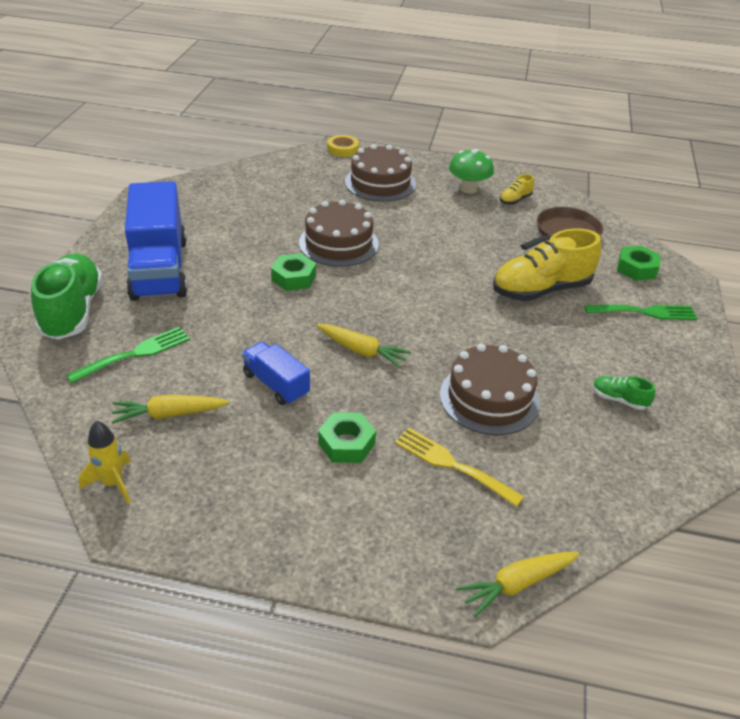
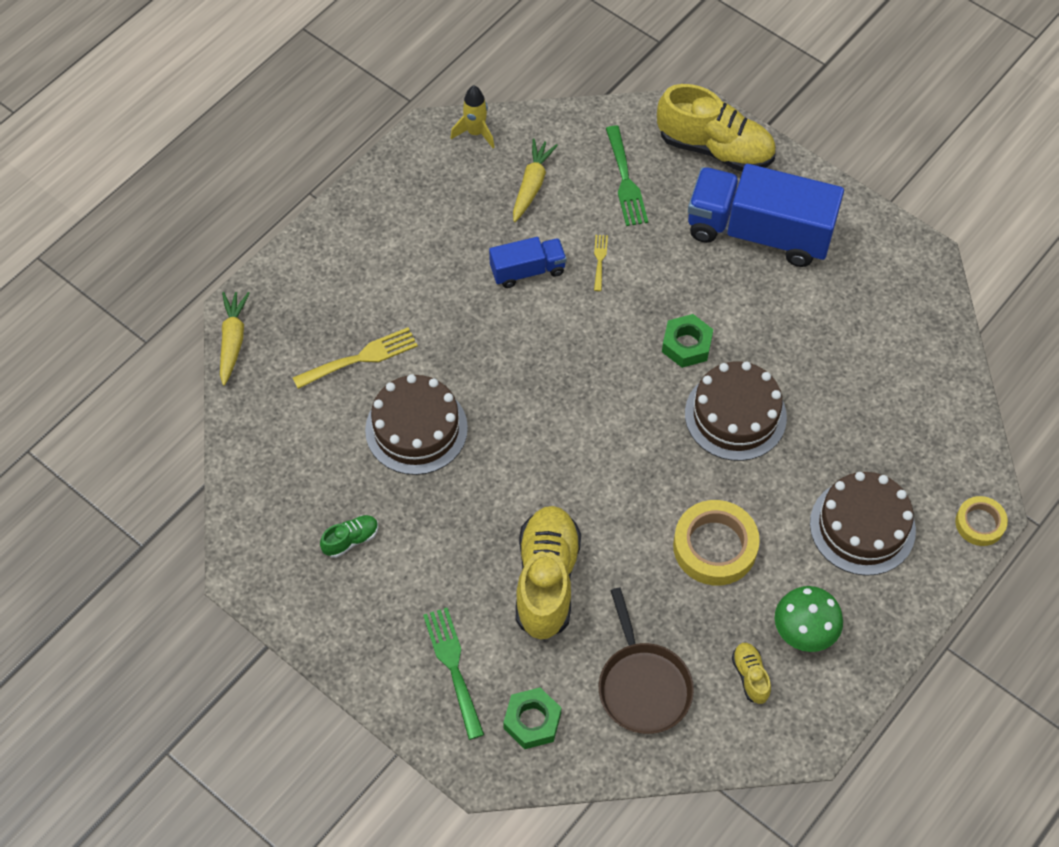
camera: 120 degrees right, 20 degrees up
green shoe [31,253,103,340] -> yellow shoe [657,84,776,172]
yellow carrot [316,324,412,368] -> none
green nut [318,412,376,463] -> none
green fork [584,305,698,320] -> green fork turned 135 degrees clockwise [423,608,484,740]
none -> yellow fork [594,235,608,291]
none -> yellow tape [673,500,760,586]

